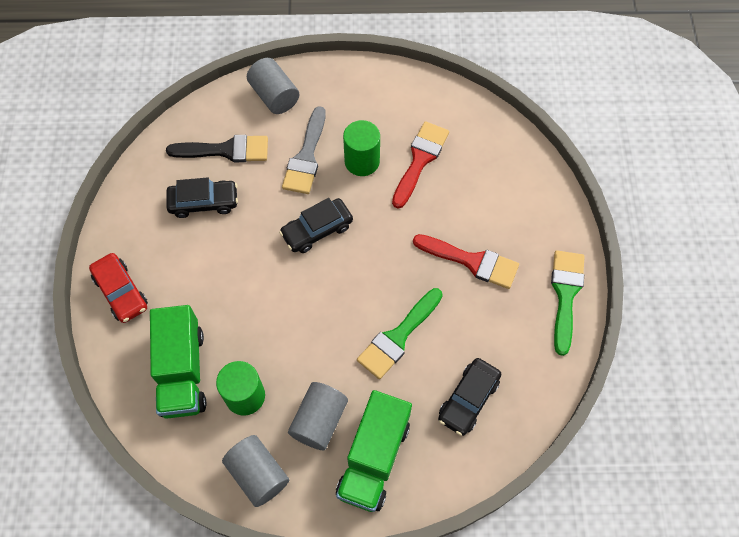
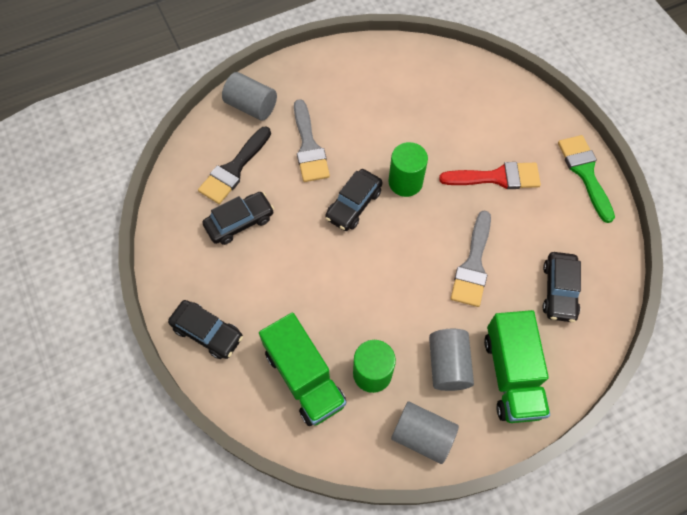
camera: 25 degrees left, 0 degrees up
red car [89,253,148,323] -> black car [168,300,243,359]
black brush [166,135,268,162] -> black brush turned 150 degrees clockwise [198,126,271,204]
green cylinder [343,120,380,176] -> green cylinder moved to [389,142,428,197]
green brush [357,288,443,379] -> grey brush [451,211,491,307]
red brush [392,121,449,208] -> none

